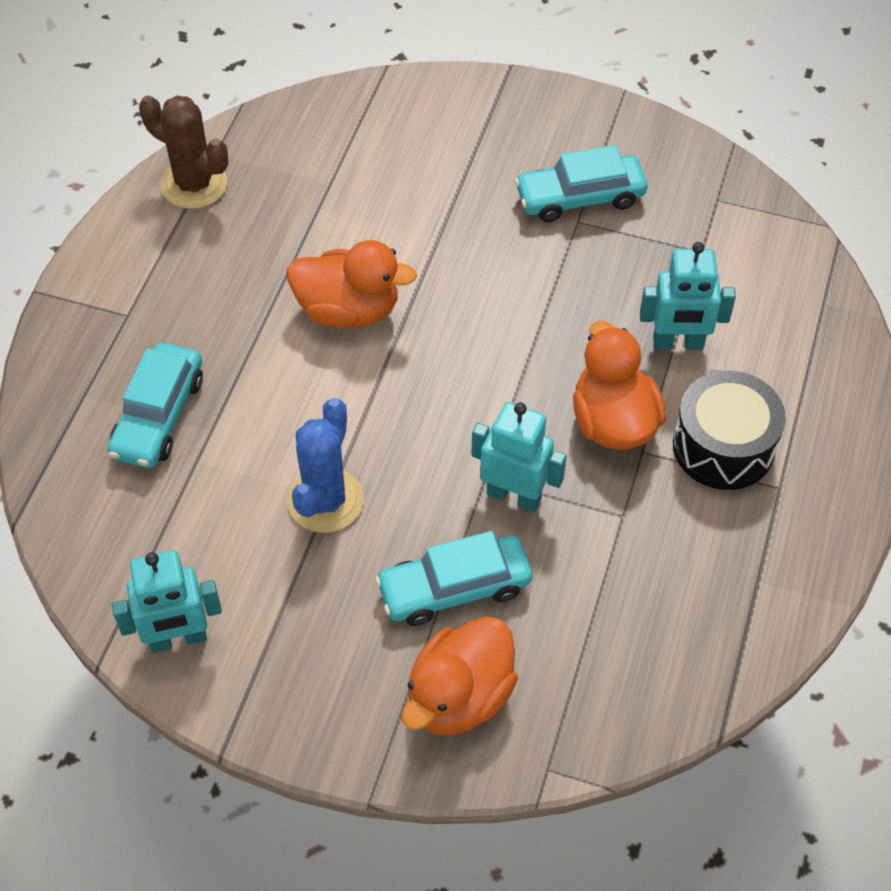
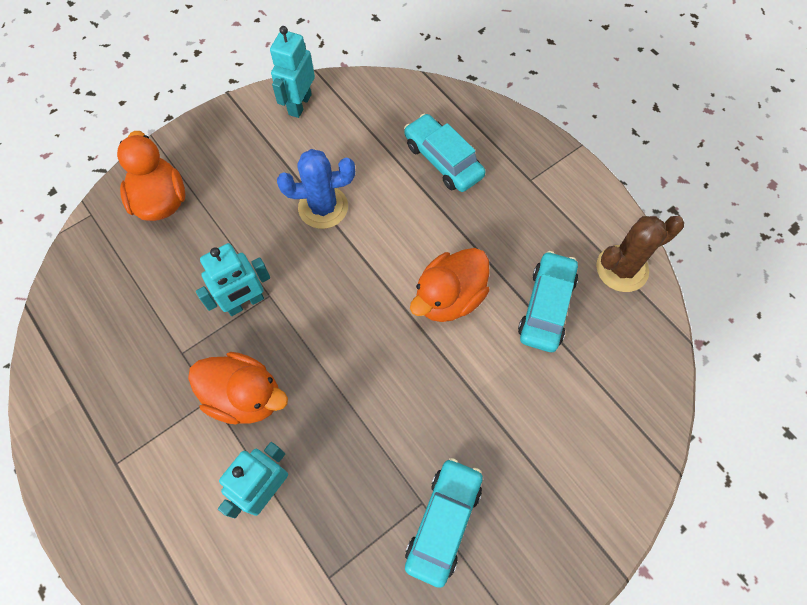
camera: 125 degrees right, 10 degrees up
blue cactus [287,398,364,533] -> blue cactus turned 60 degrees counterclockwise [277,149,355,229]
turquoise car [375,531,532,626] -> turquoise car moved to [518,251,578,352]
black drum [673,371,786,490] -> none

